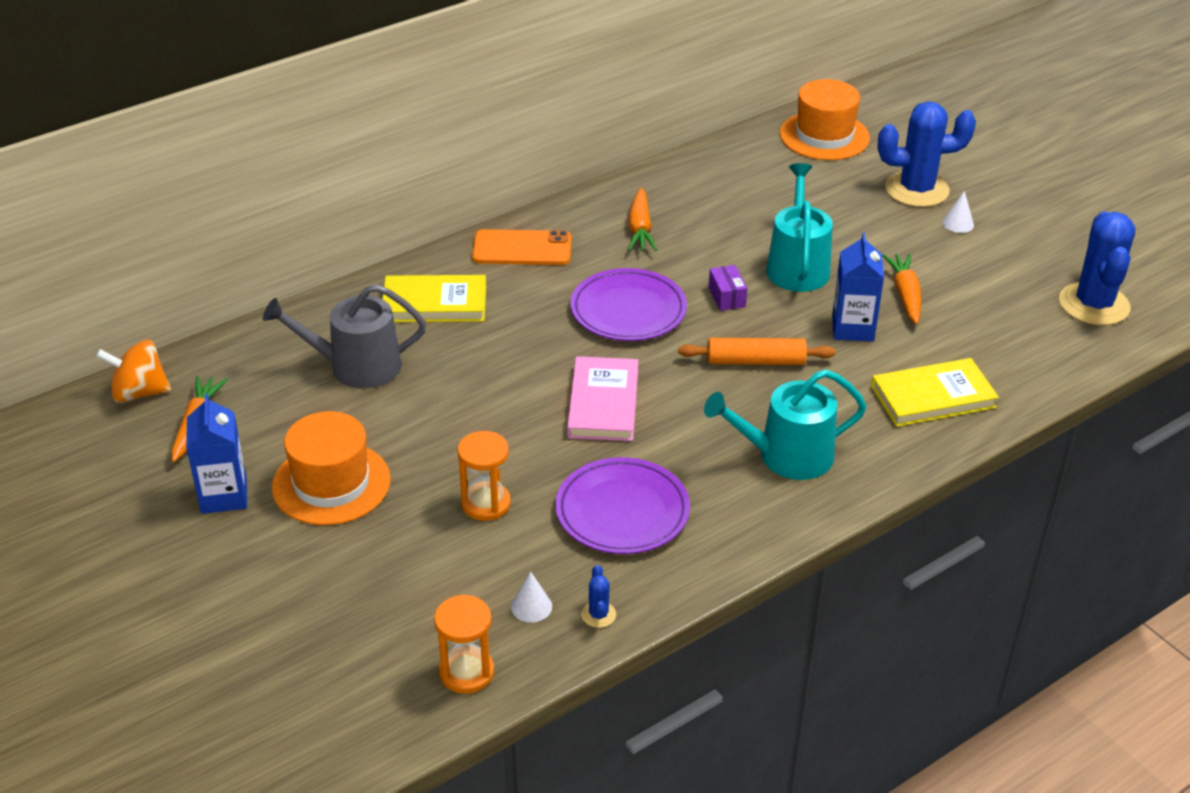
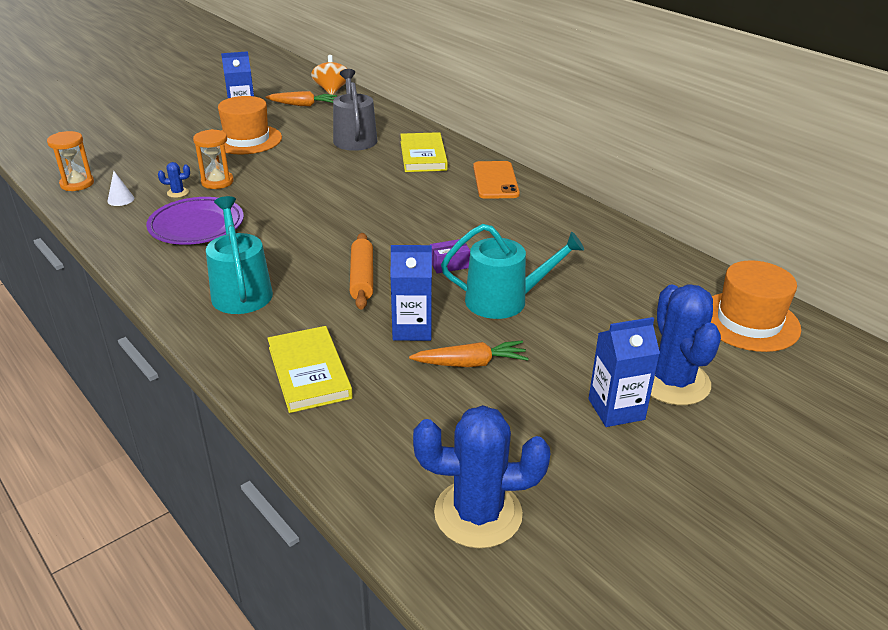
camera: 85 degrees right, 5 degrees down
pink book [567,356,638,441] -> none
purple plate [570,268,687,341] -> none
blue cactus [581,565,616,628] -> blue cactus moved to [158,162,190,198]
orange carrot [628,188,657,251] -> none
white cone [942,191,974,233] -> blue carton [589,317,660,427]

